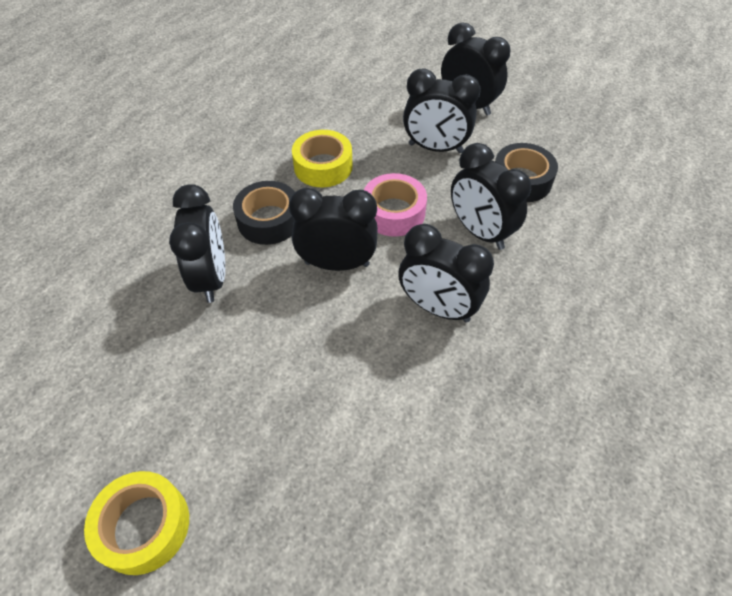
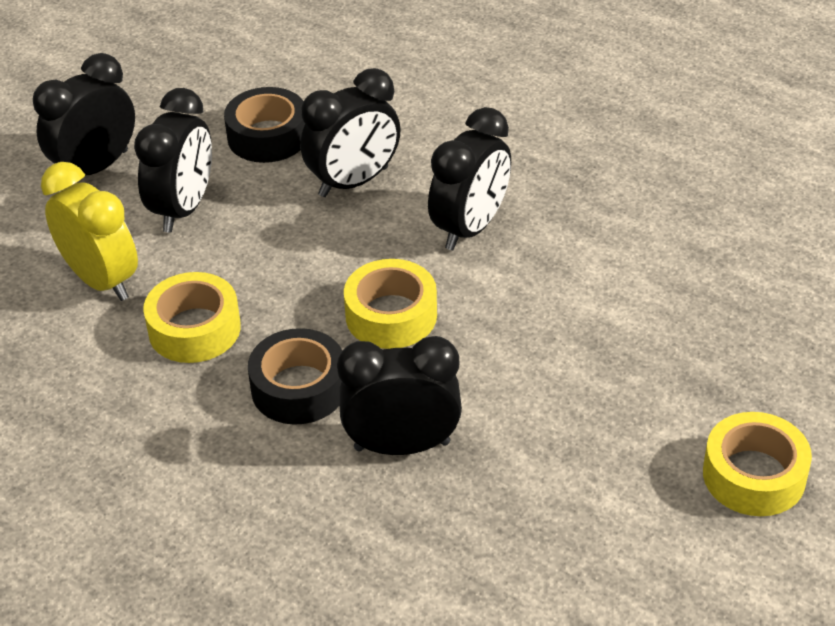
camera: 85 degrees left, 10 degrees down
black clock [289,188,378,271] -> yellow tape [344,259,437,349]
pink tape [364,173,427,237] -> none
none -> yellow clock [41,162,138,301]

